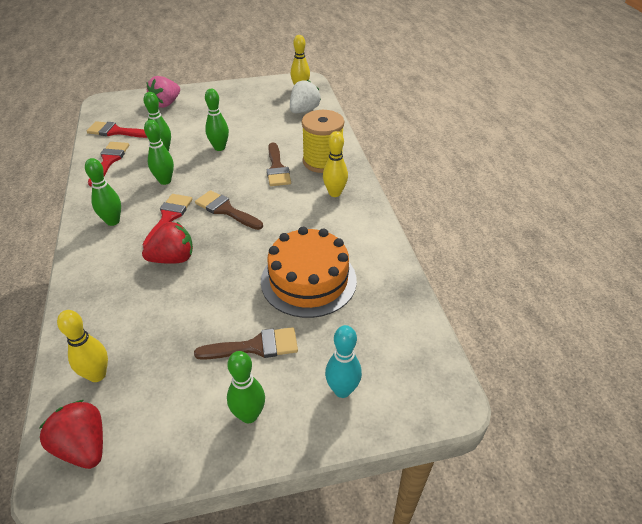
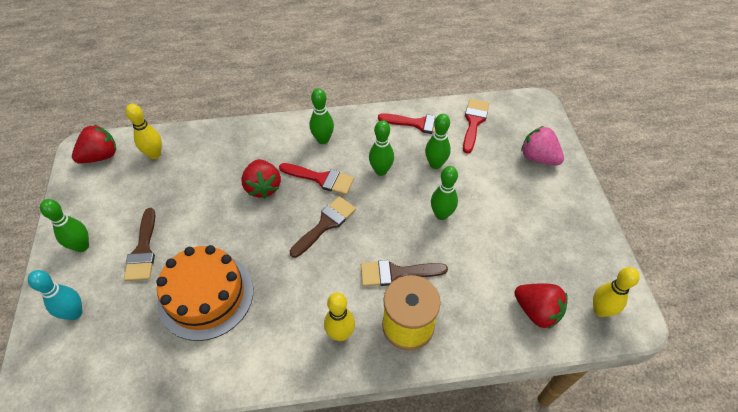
camera: 95 degrees right, 10 degrees up
white strawberry [290,80,321,113] -> red strawberry [514,283,568,329]

